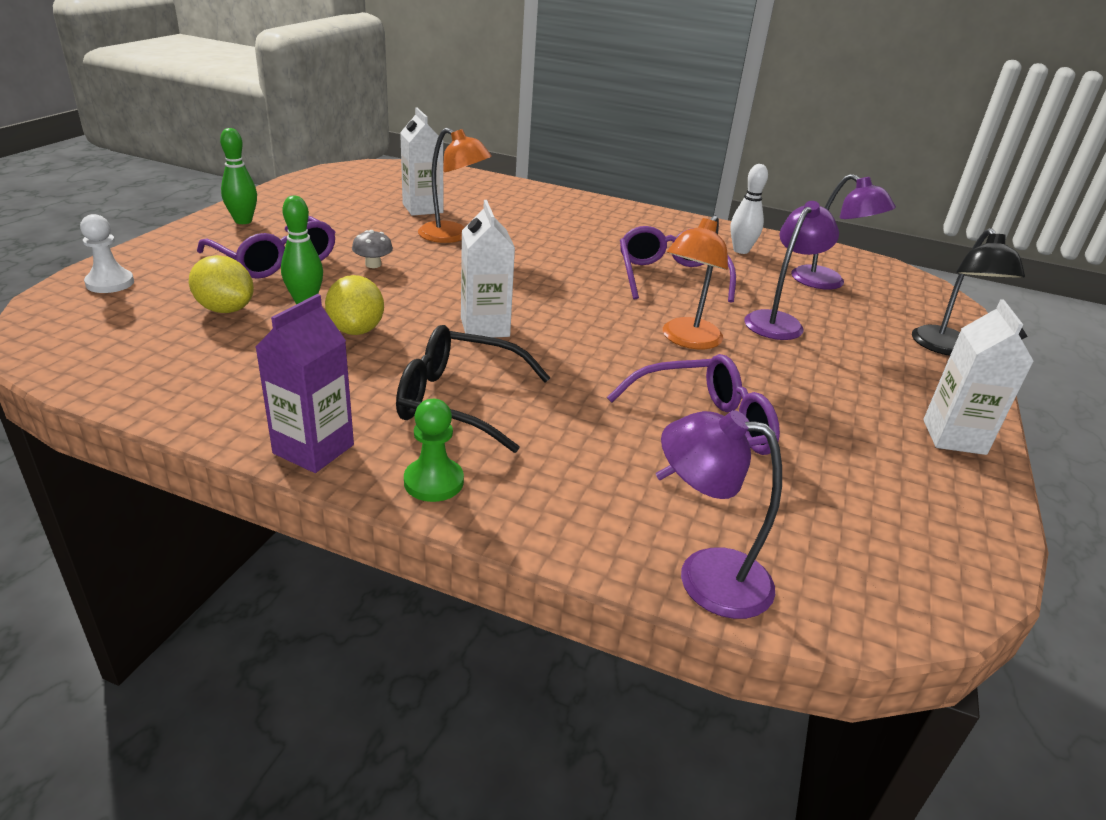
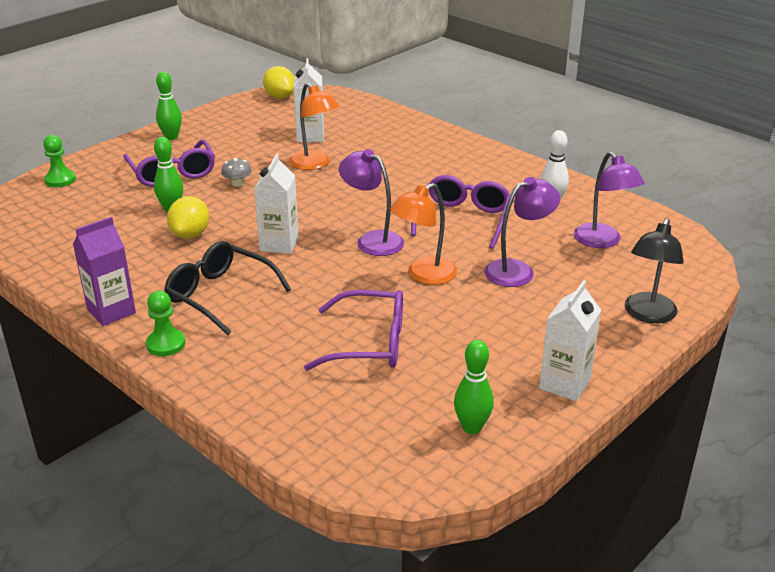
camera: 25 degrees right, 0 degrees up
white pawn [80,214,134,293] -> green pawn [43,135,76,187]
yellow lemon [189,255,254,313] -> yellow lemon moved to [263,66,294,99]
purple lamp [661,410,782,619] -> purple lamp moved to [339,149,404,256]
none -> green bowling pin [454,340,494,434]

